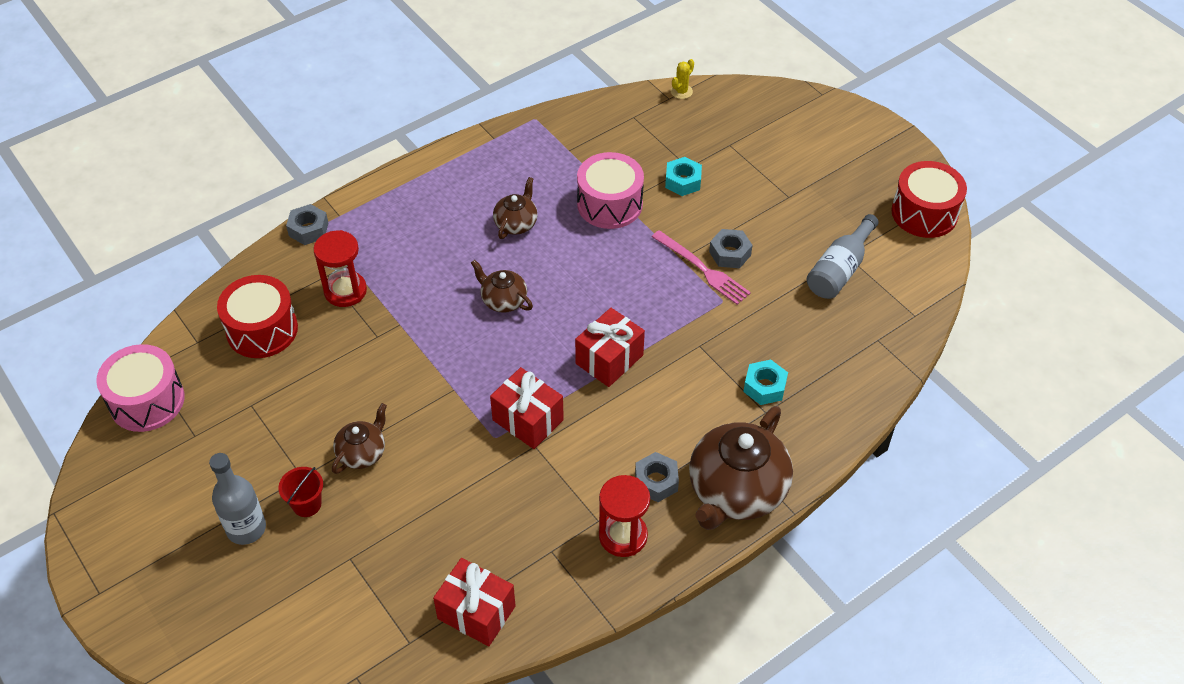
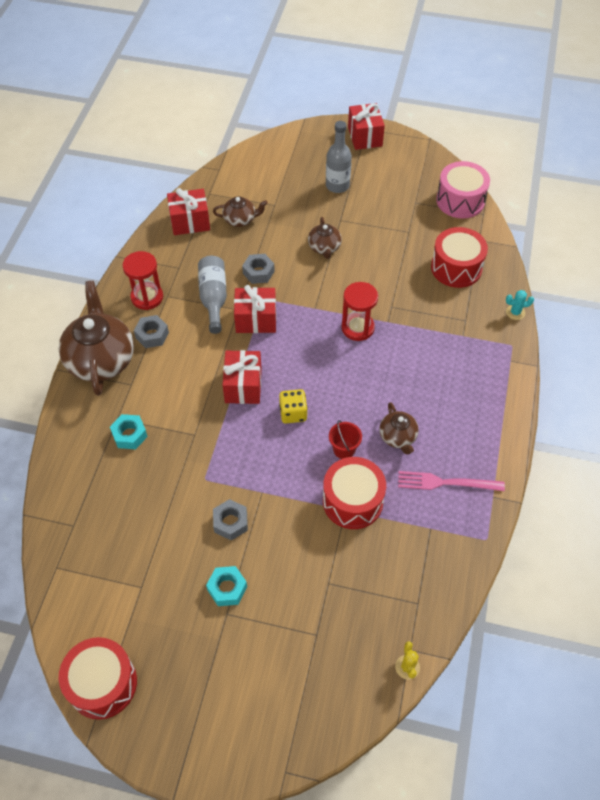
camera: 140 degrees right, 5 degrees up
red bucket [278,467,323,517] -> red bucket moved to [329,420,362,459]
grey nut [286,204,328,245] -> grey nut moved to [242,254,275,284]
red hourglass [313,230,367,307] -> red hourglass moved to [341,282,378,341]
brown teapot [471,260,533,313] -> brown teapot moved to [213,196,268,227]
pink drum [577,152,644,229] -> red drum [323,457,386,529]
pink fork [652,230,751,305] -> pink fork moved to [398,471,505,491]
turquoise nut [665,157,702,196] -> turquoise nut moved to [206,566,247,606]
grey bottle [807,214,879,299] -> grey bottle moved to [198,256,227,334]
none -> yellow dice [279,389,307,424]
none -> red gift [348,103,385,150]
none -> turquoise cactus [506,290,534,320]

